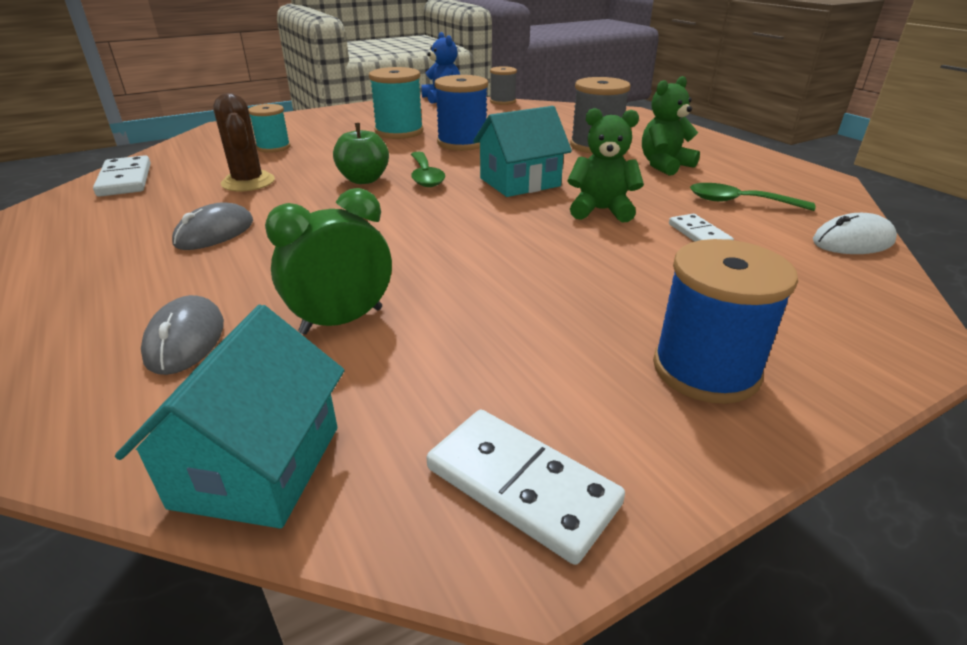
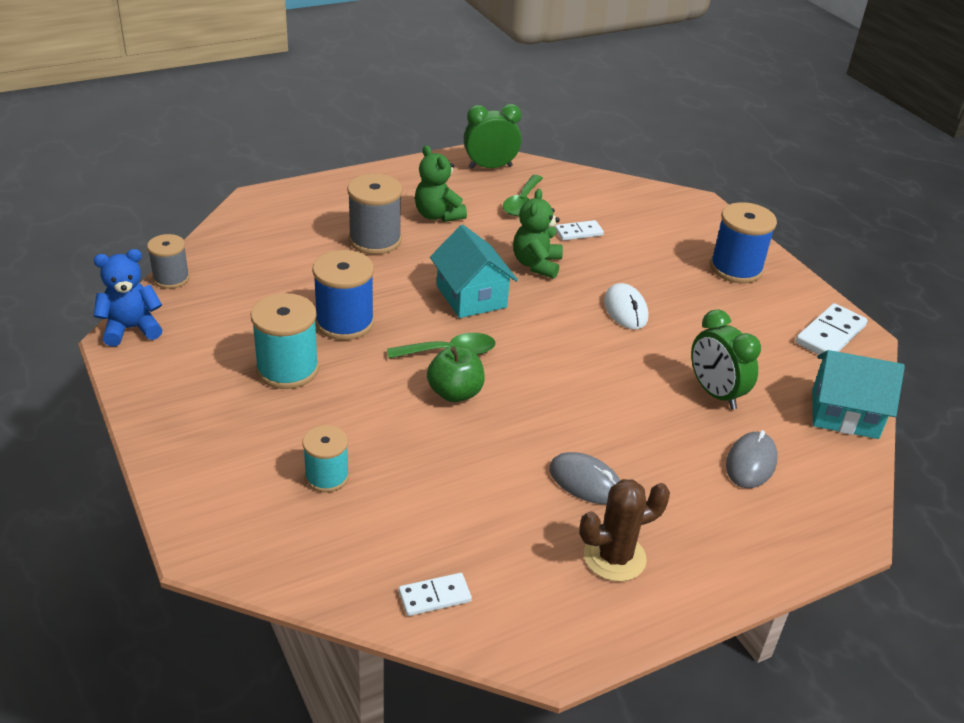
camera: 90 degrees left, 5 degrees up
white domino [93,155,151,197] -> white domino [399,573,472,616], size x0.63
grey mouse [141,295,224,375] -> grey mouse turned 60 degrees counterclockwise [726,430,778,488]
brown cactus [213,93,275,191] -> brown cactus moved to [579,479,670,582]
white mouse [813,213,897,254] -> white mouse moved to [604,283,648,329]
none -> green clock [464,104,522,169]

